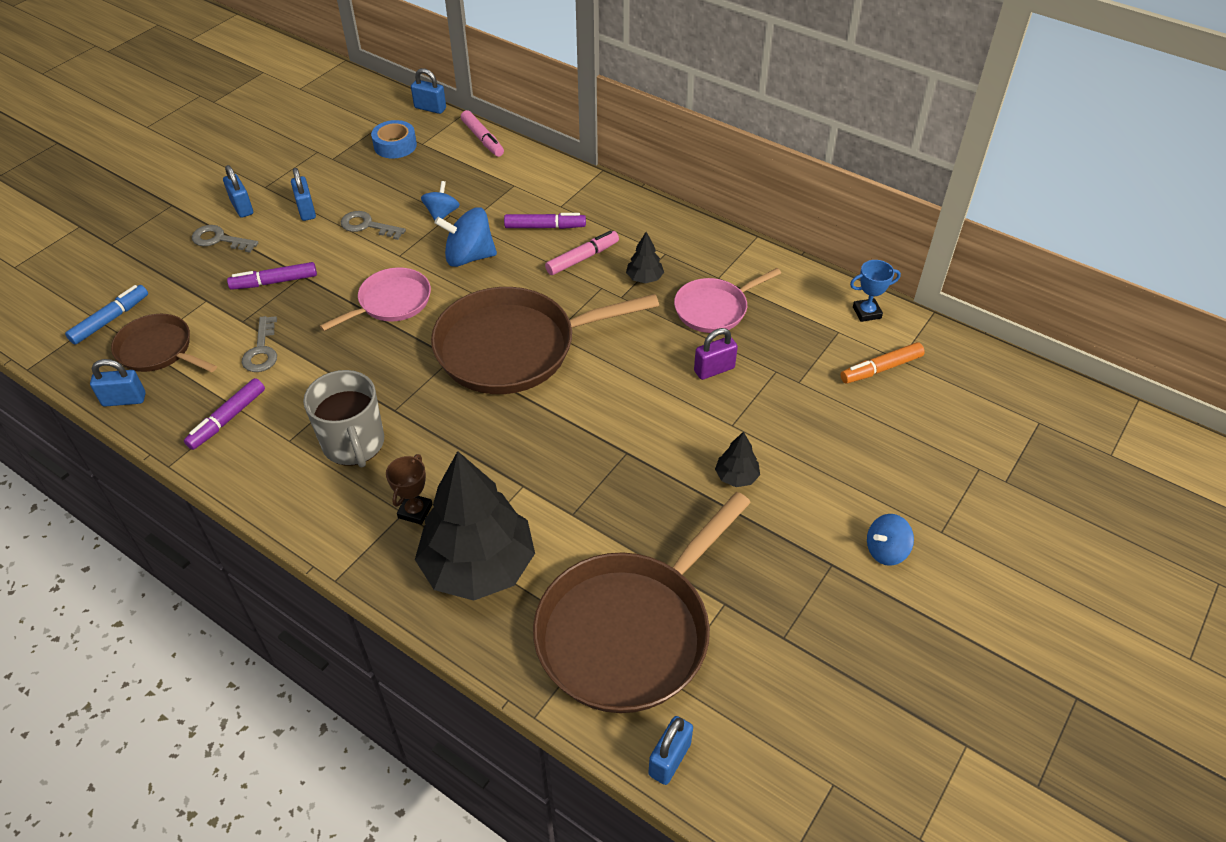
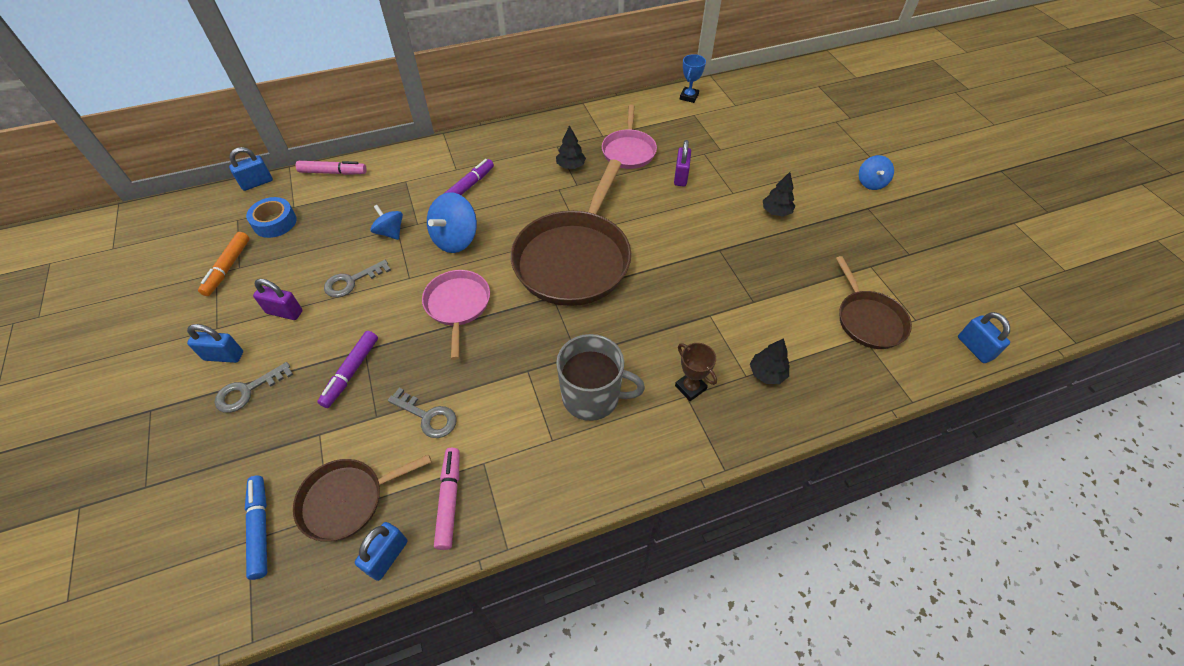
camera: 55 degrees left, 5 degrees up
purple marker [184,378,265,450] -> none
blue padlock [291,168,316,221] -> purple padlock [253,279,303,320]
black tree [415,451,535,601] -> black tree [750,338,789,384], size x0.41
brown pan [533,492,751,713] -> brown pan [836,256,912,349], size x0.54
pink marker [545,230,619,275] -> pink marker moved to [434,448,460,550]
orange marker [840,342,925,384] -> orange marker moved to [198,232,250,296]

